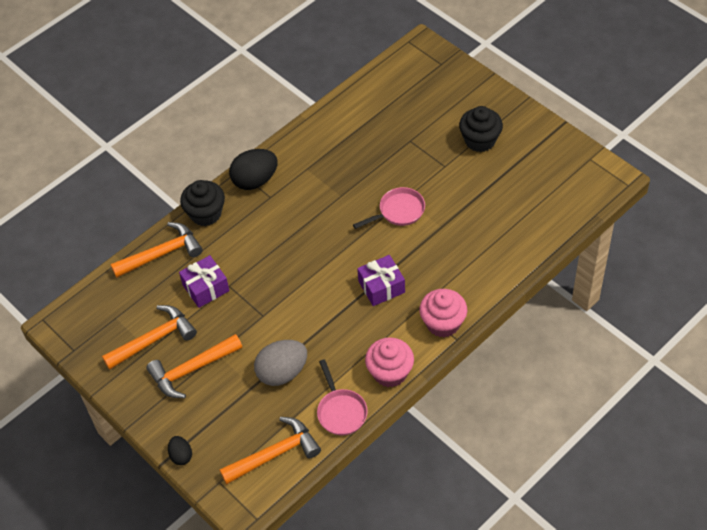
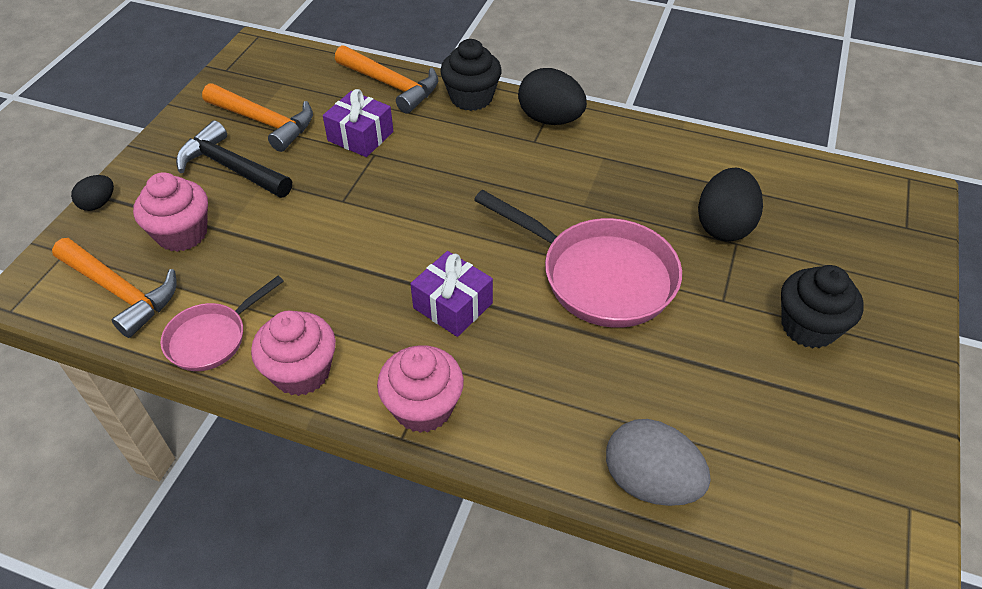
camera: 60 degrees right, 5 degrees down
orange hammer [146,334,243,398] -> black hammer [176,120,292,198]
grey egg [254,340,307,386] -> grey egg moved to [606,419,711,506]
pink pan [353,187,425,229] -> pink pan [474,190,682,327], size x1.78
none -> pink cupcake [133,172,208,252]
none -> black egg [698,168,763,242]

